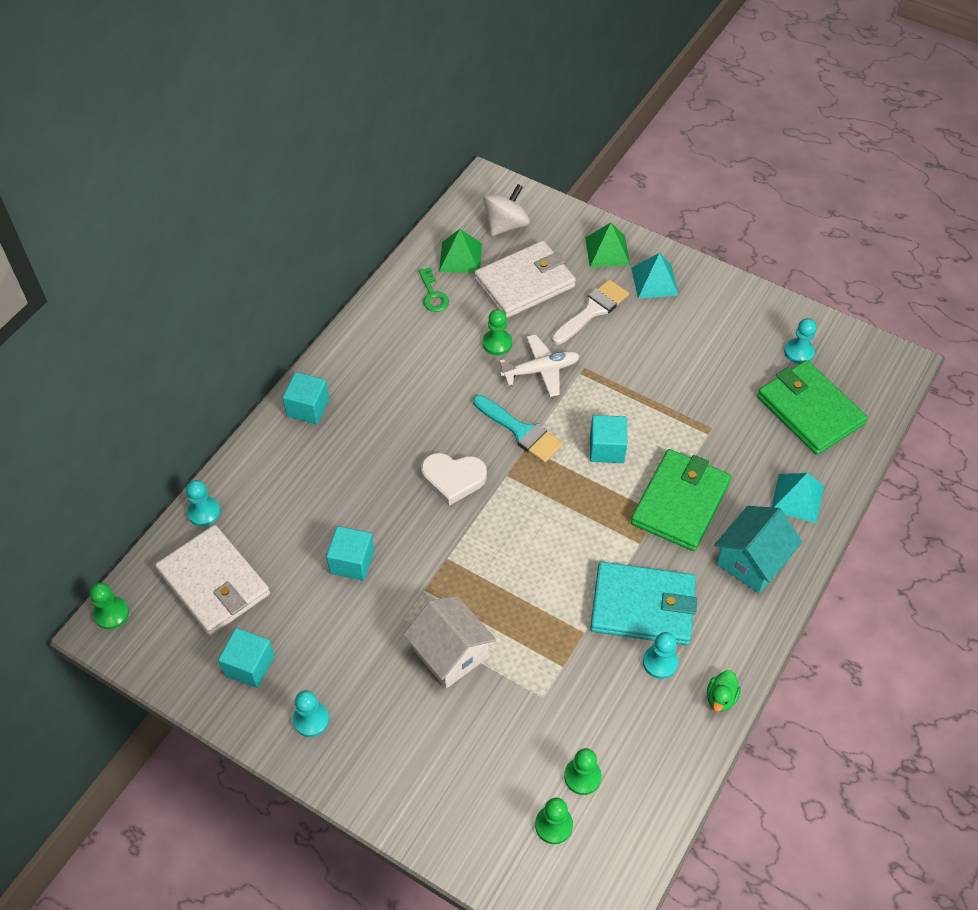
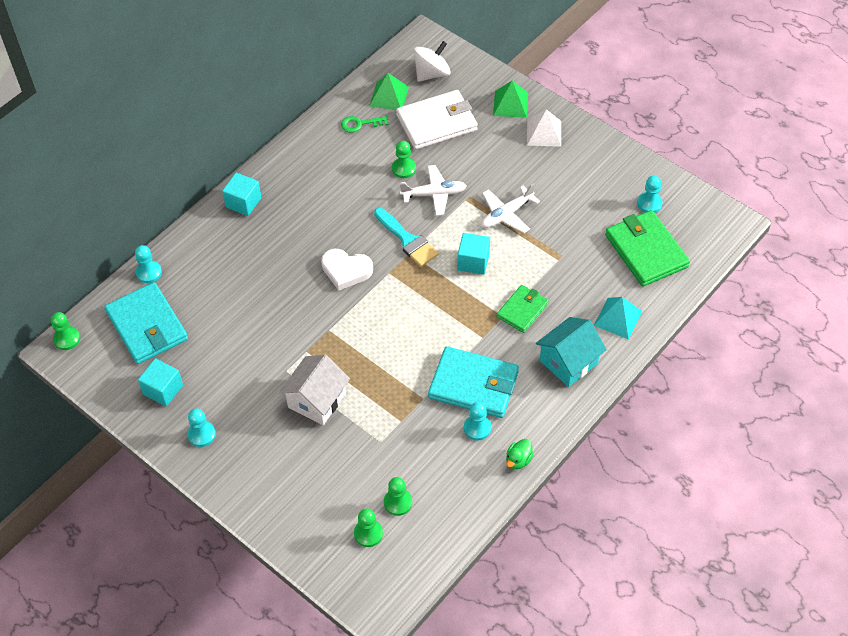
camera: 10 degrees right, 0 degrees up
white wallet [155,525,270,636] -> turquoise wallet [105,282,188,364]
turquoise cube [326,526,374,581] -> none
white house [404,596,496,688] -> white house turned 60 degrees clockwise [279,355,350,425]
green key [418,267,449,312] -> green key turned 90 degrees clockwise [341,116,389,133]
white brush [552,279,629,345] -> none
turquoise pyramid [631,253,679,299] -> white pyramid [527,110,561,147]
green wallet [631,449,731,551] -> green wallet [497,285,549,333], size x0.59
none -> white plane [481,183,540,233]

